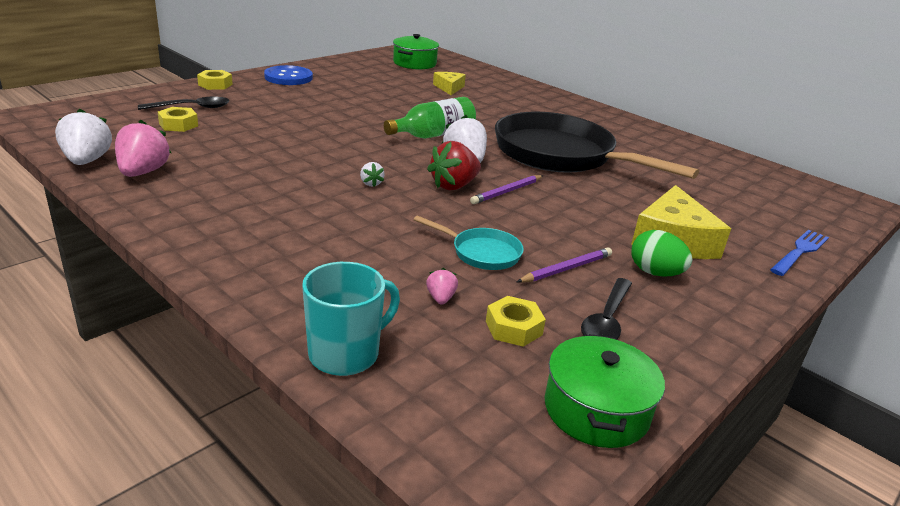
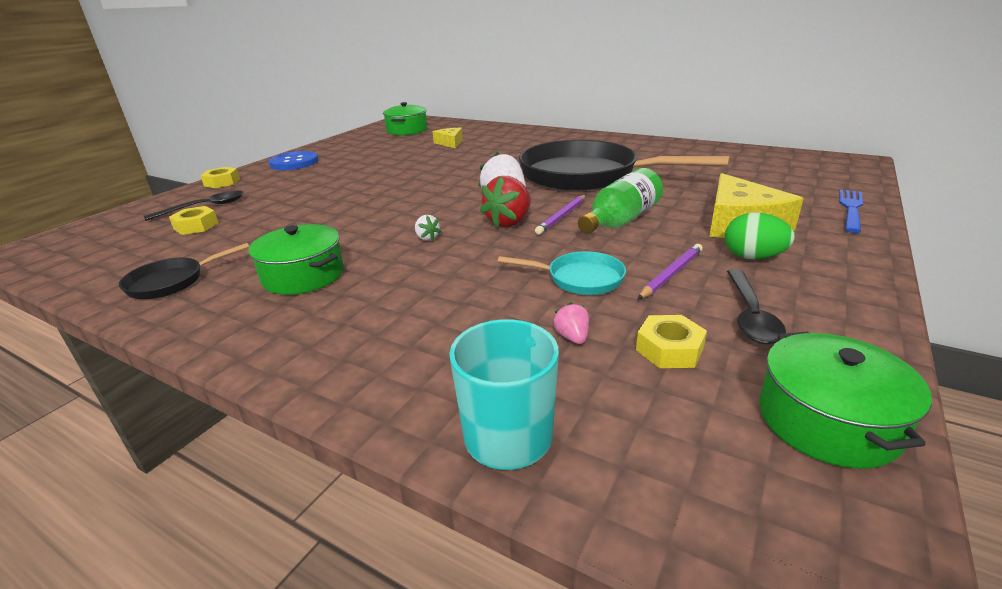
camera: 10 degrees left, 0 degrees up
white strawberry [55,109,112,165] -> none
pink strawberry [115,120,171,177] -> black pan [119,243,249,299]
green bottle [384,97,476,139] -> green bottle moved to [578,168,663,234]
none -> green pot [249,224,344,295]

